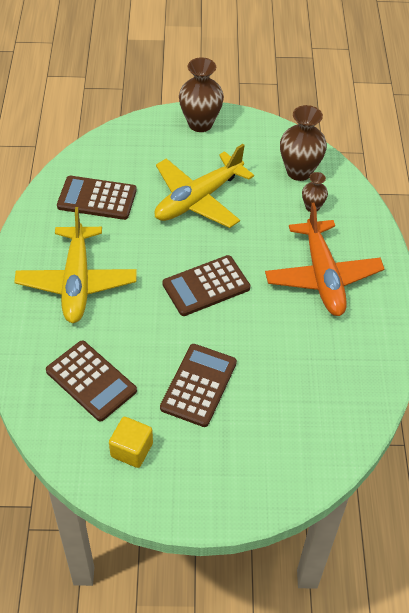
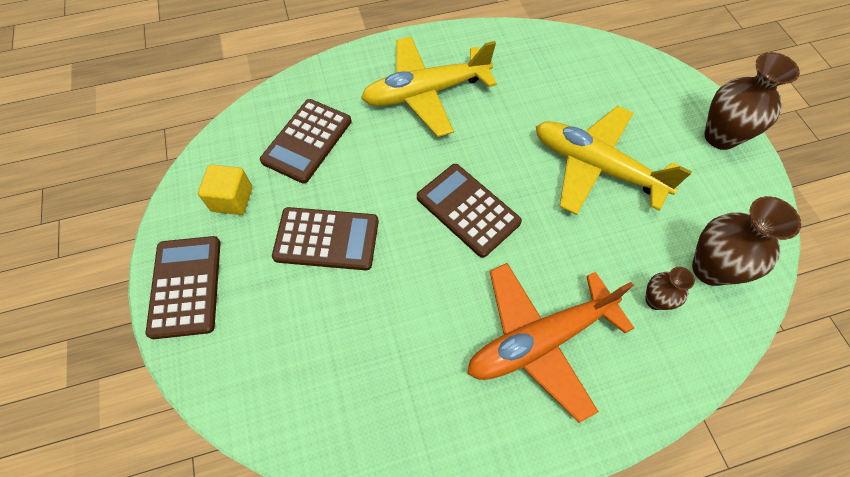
camera: 75 degrees right, 10 degrees up
brown calculator [57,176,137,220] -> brown calculator moved to [146,236,221,339]

